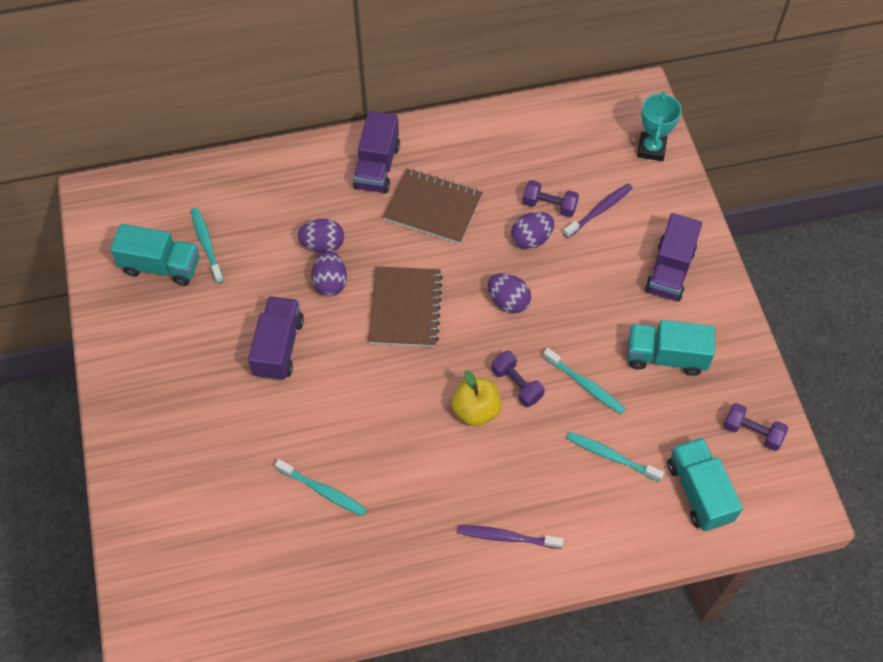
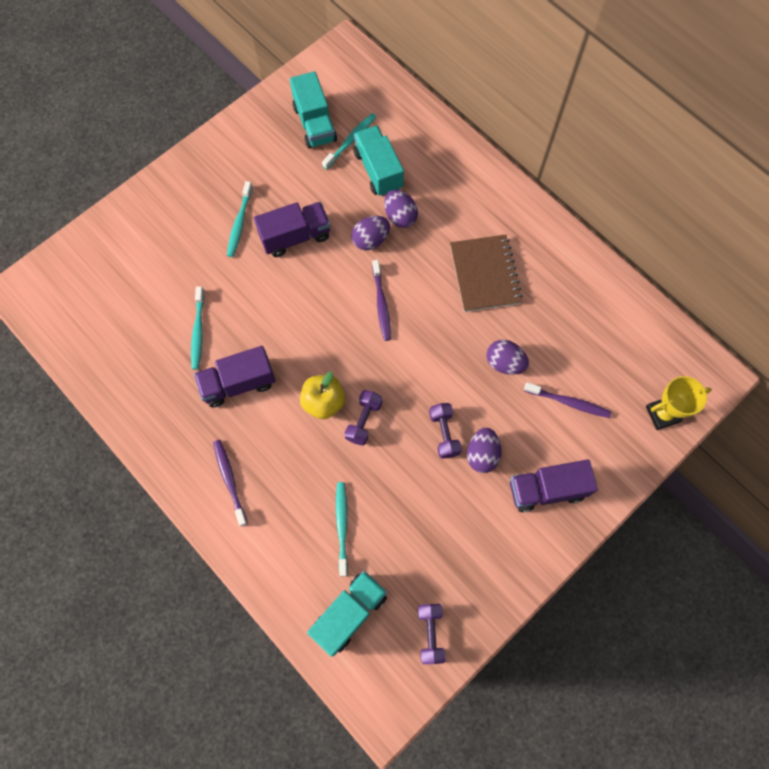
camera: 60 degrees right, 10 degrees up
purple truck [353,111,400,193] -> purple truck moved to [194,346,275,407]
brown notebook [368,266,443,347] -> purple toothbrush [372,260,391,341]
purple egg [488,273,531,313] -> purple egg moved to [467,428,502,473]
purple dumbbell [523,180,579,217] -> purple dumbbell moved to [429,403,462,459]
turquoise toothbrush [543,348,626,414] -> turquoise toothbrush moved to [227,181,253,257]
turquoise truck [627,320,715,376] -> turquoise truck moved to [354,125,404,197]
turquoise trophy [637,91,682,161] -> yellow trophy [646,376,712,430]

